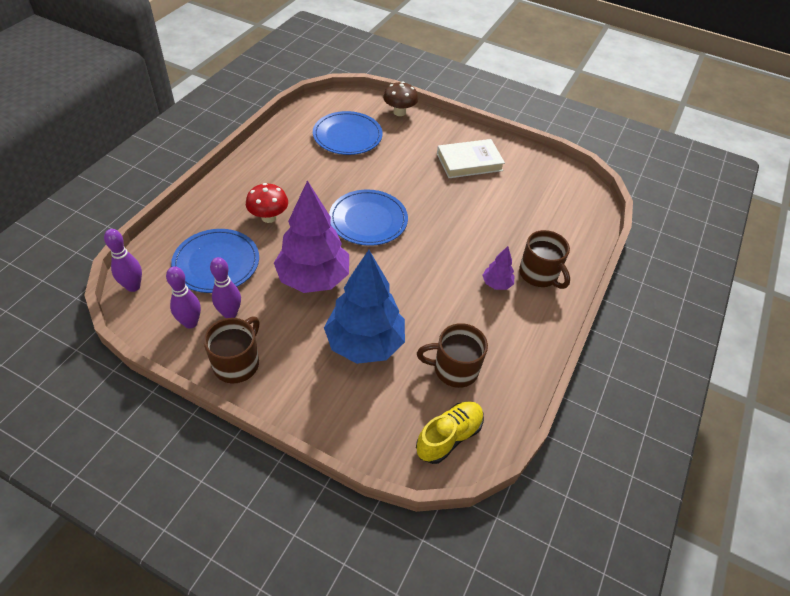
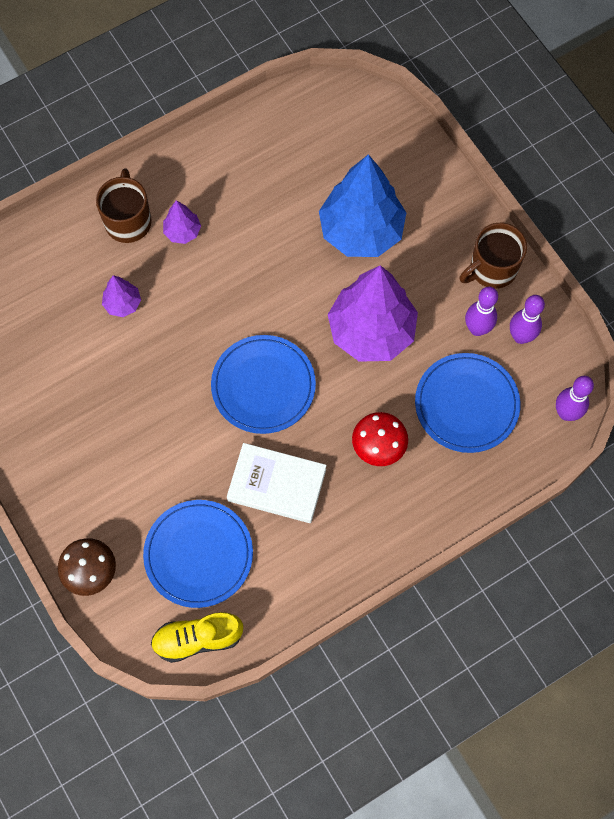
camera: 145 degrees left, 20 degrees up
yellow shoe [416,401,484,464] -> yellow shoe moved to [151,612,243,663]
brown mug [417,323,488,388] -> none
white book [437,139,505,178] -> white book moved to [227,443,327,523]
none -> purple tree [102,275,141,317]

